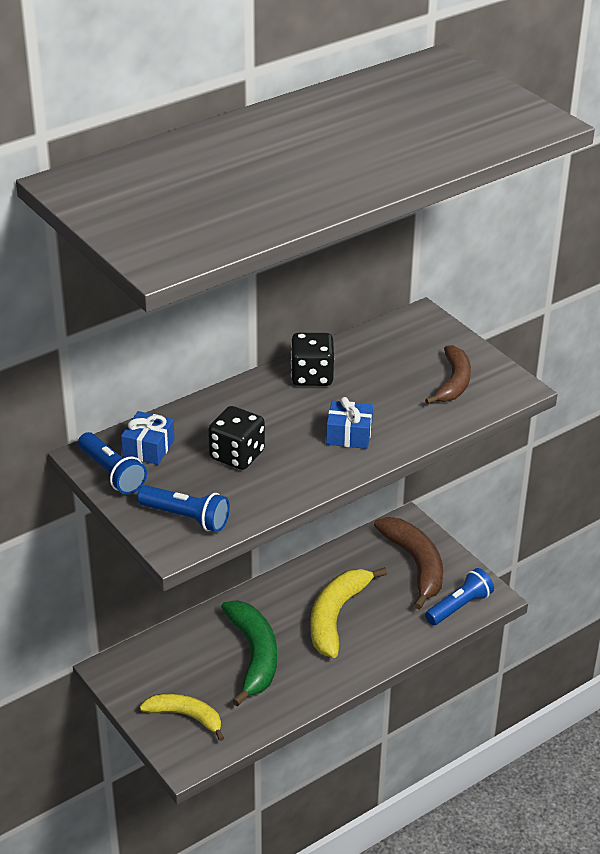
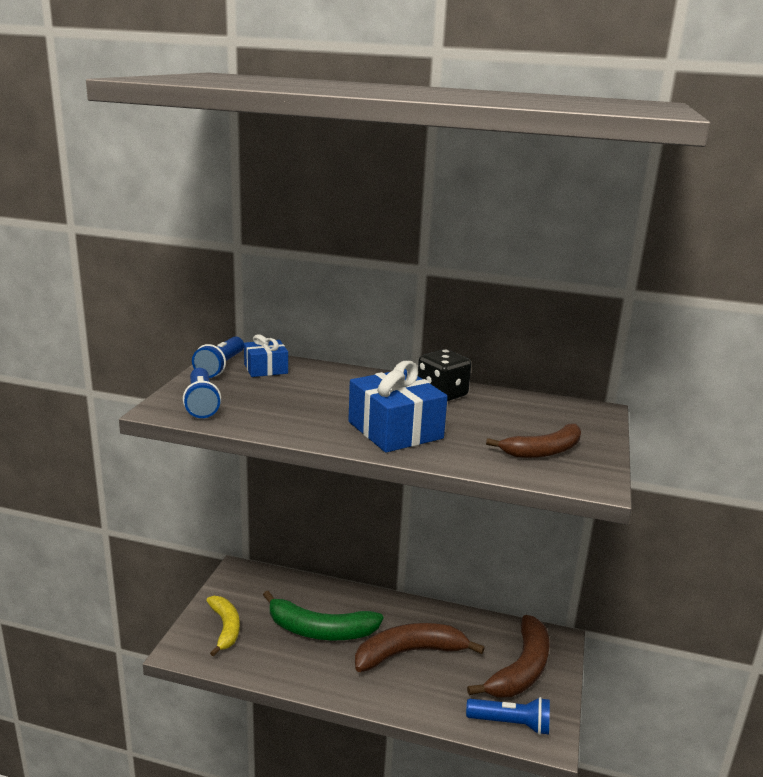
camera: 50 degrees right, 15 degrees down
black dice [208,406,265,470] -> none
green banana [221,601,277,707] -> green banana turned 60 degrees clockwise [263,591,383,640]
yellow banana [310,567,387,658] -> brown banana [355,623,485,672]
blue gift [326,397,373,449] -> blue gift [348,361,448,453], size x1.71

